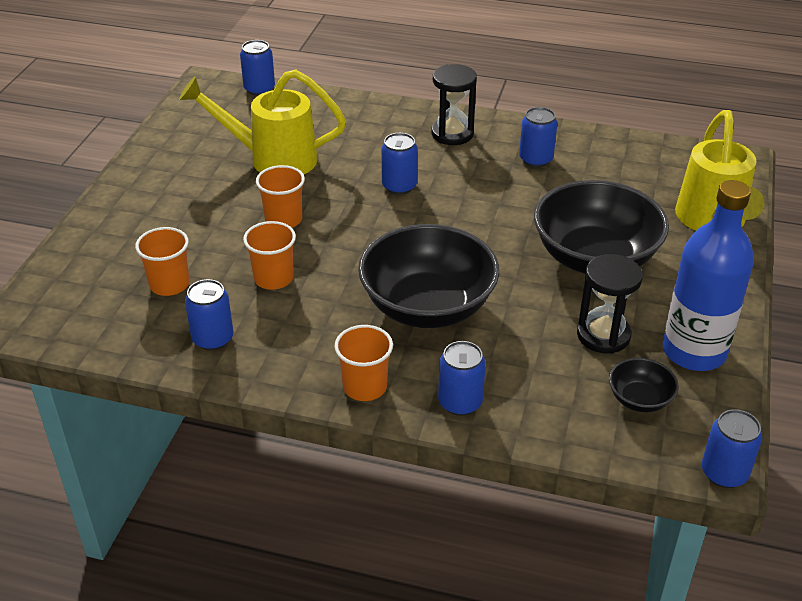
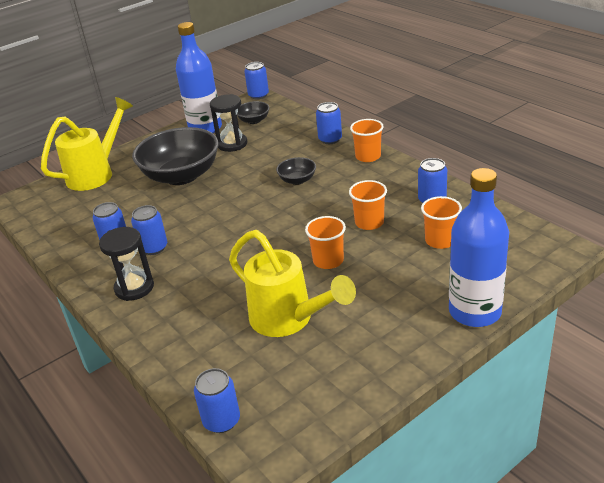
camera: 140 degrees left, 5 degrees down
black bowl [358,224,499,328] -> black bowl [276,157,316,185], size x0.45
blue can [381,133,418,195] -> blue can moved to [131,205,167,255]
none -> blue bottle [449,168,509,327]

